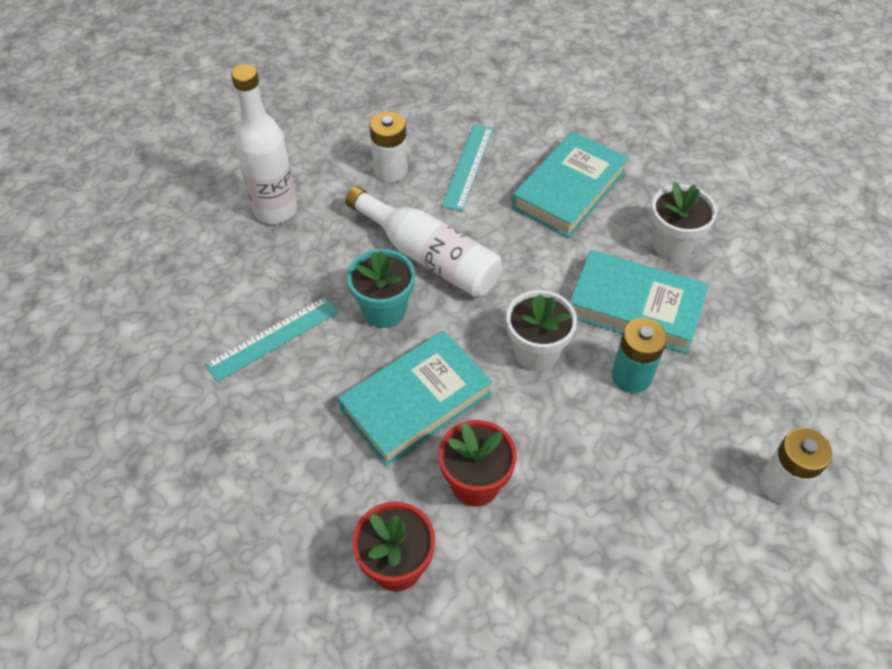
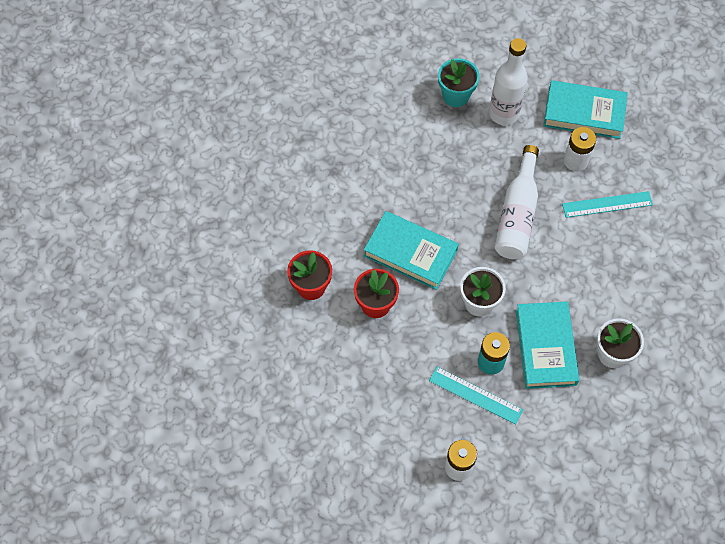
camera: 65 degrees right, 10 degrees up
turquoise ruler [205,296,339,382] -> turquoise ruler moved to [429,367,523,424]
turquoise flower pot [347,249,415,328] -> turquoise flower pot moved to [438,58,480,107]
turquoise book [512,131,628,238] -> turquoise book moved to [544,80,628,139]

